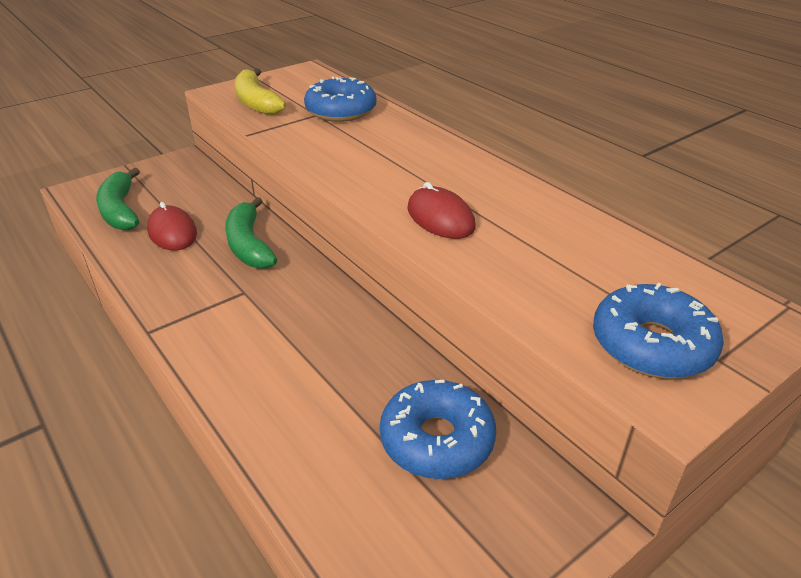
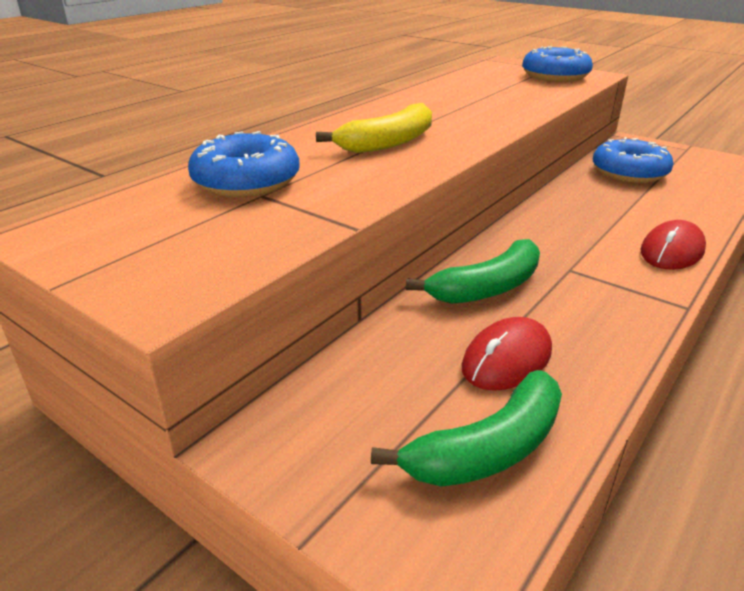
camera: 105 degrees left, 5 degrees down
yellow banana [235,68,286,115] -> yellow banana moved to [316,103,432,153]
red mouse [407,182,476,239] -> red mouse moved to [640,220,706,270]

